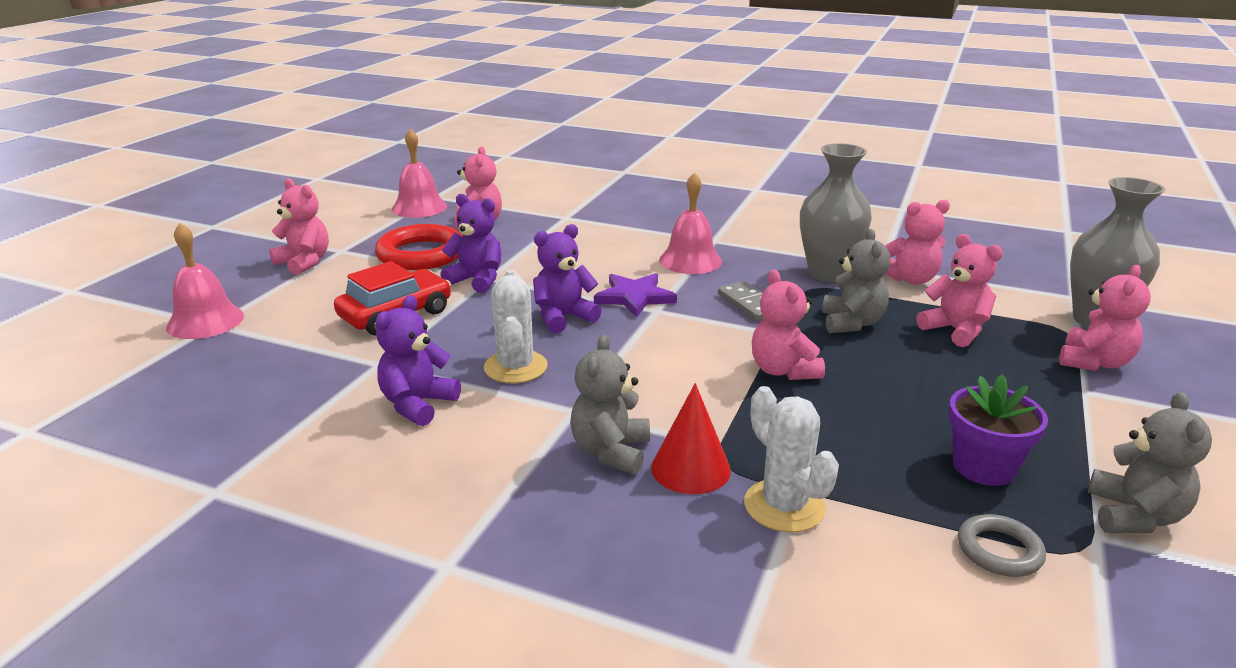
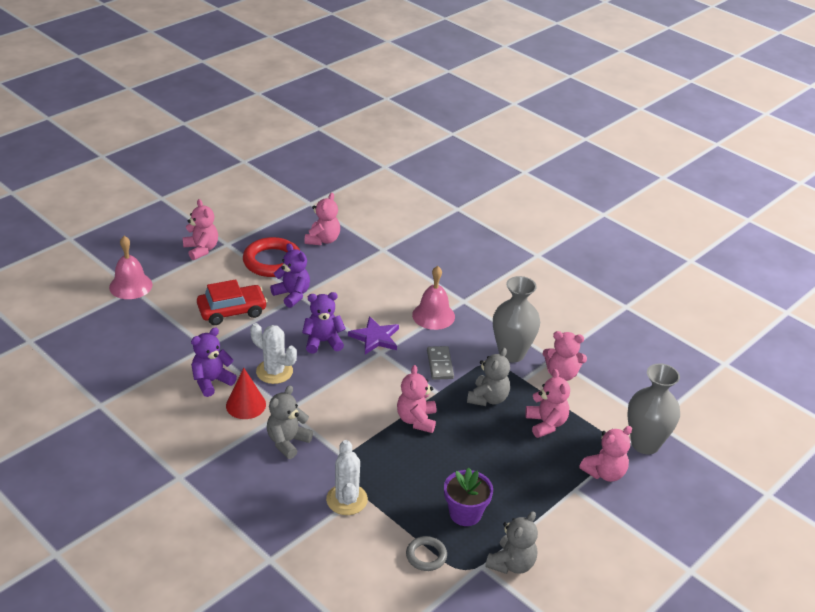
camera: 20 degrees right, 10 degrees up
pink bell [392,129,447,218] -> none
white cactus [484,270,548,383] -> white cactus turned 75 degrees counterclockwise [250,323,297,384]
red cone [651,383,731,494] -> red cone moved to [226,368,266,419]

